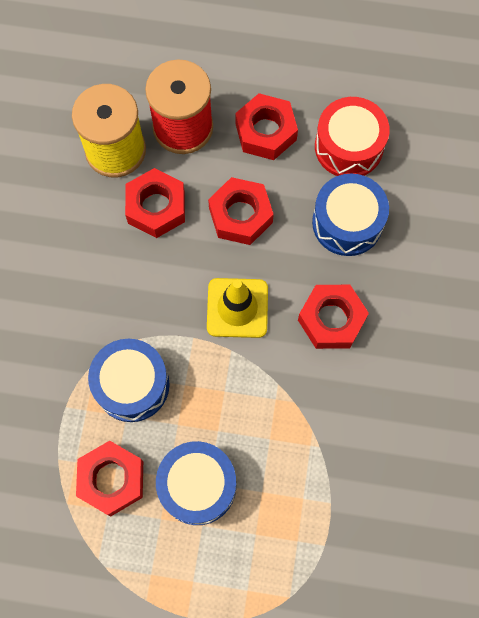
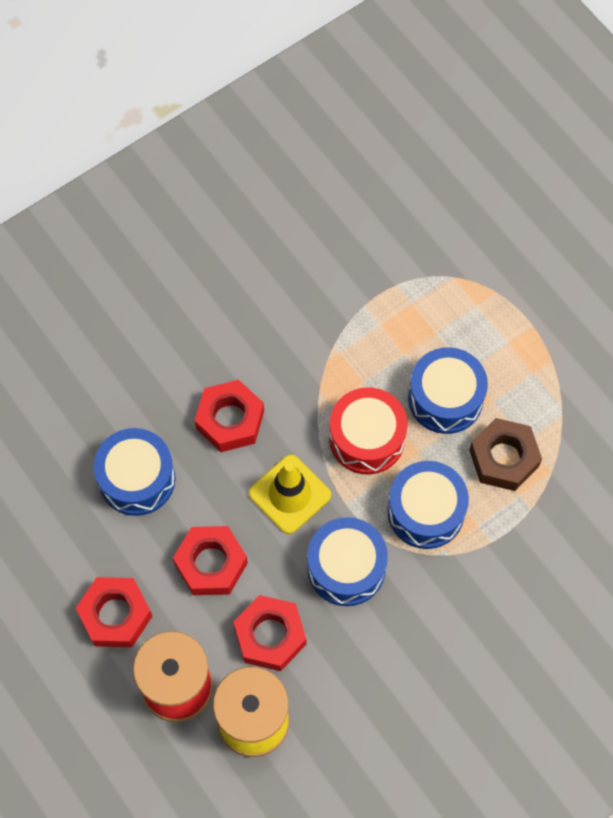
camera: 135 degrees left, 5 degrees down
red nut [76,441,143,516] -> brown nut [469,418,542,491]
red drum [315,97,390,176] -> red drum moved to [329,387,407,474]
none -> blue drum [307,517,388,606]

